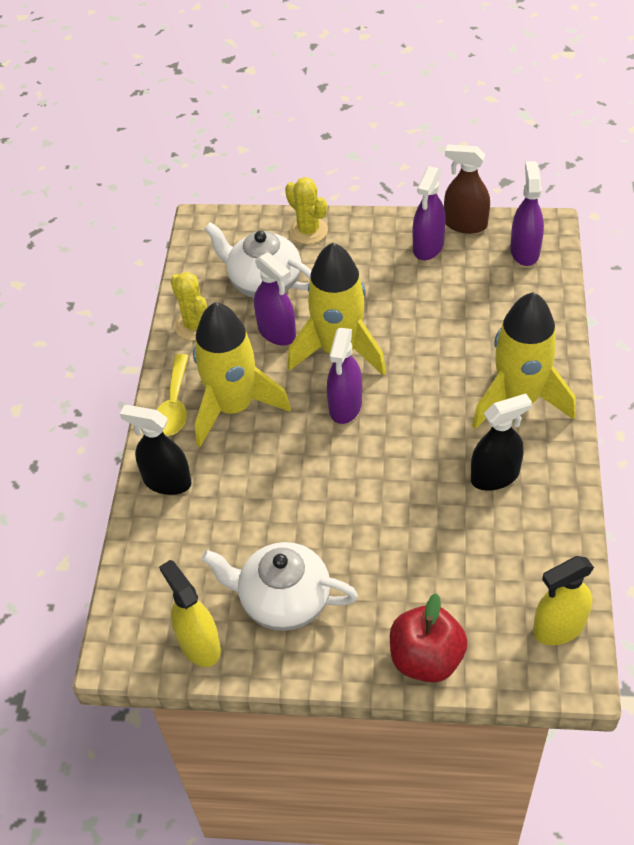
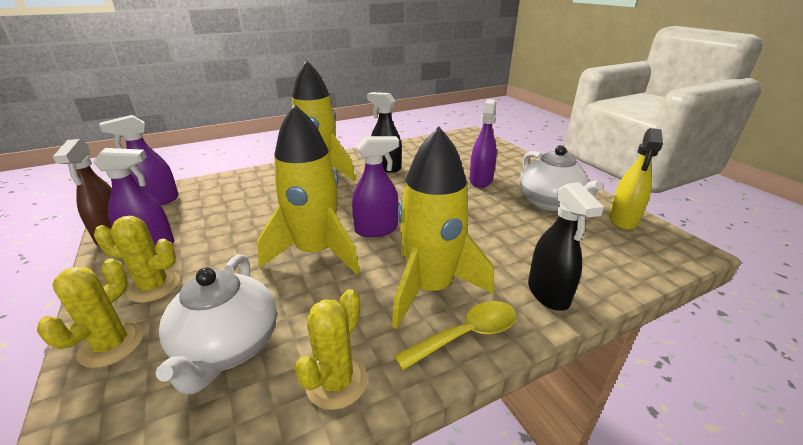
camera: 125 degrees left, 20 degrees down
purple spray bottle [254,252,296,345] -> purple spray bottle moved to [469,99,497,188]
red apple [390,593,468,683] -> none
yellow spray bottle [533,556,594,645] -> none
none -> yellow cactus [94,216,180,303]

